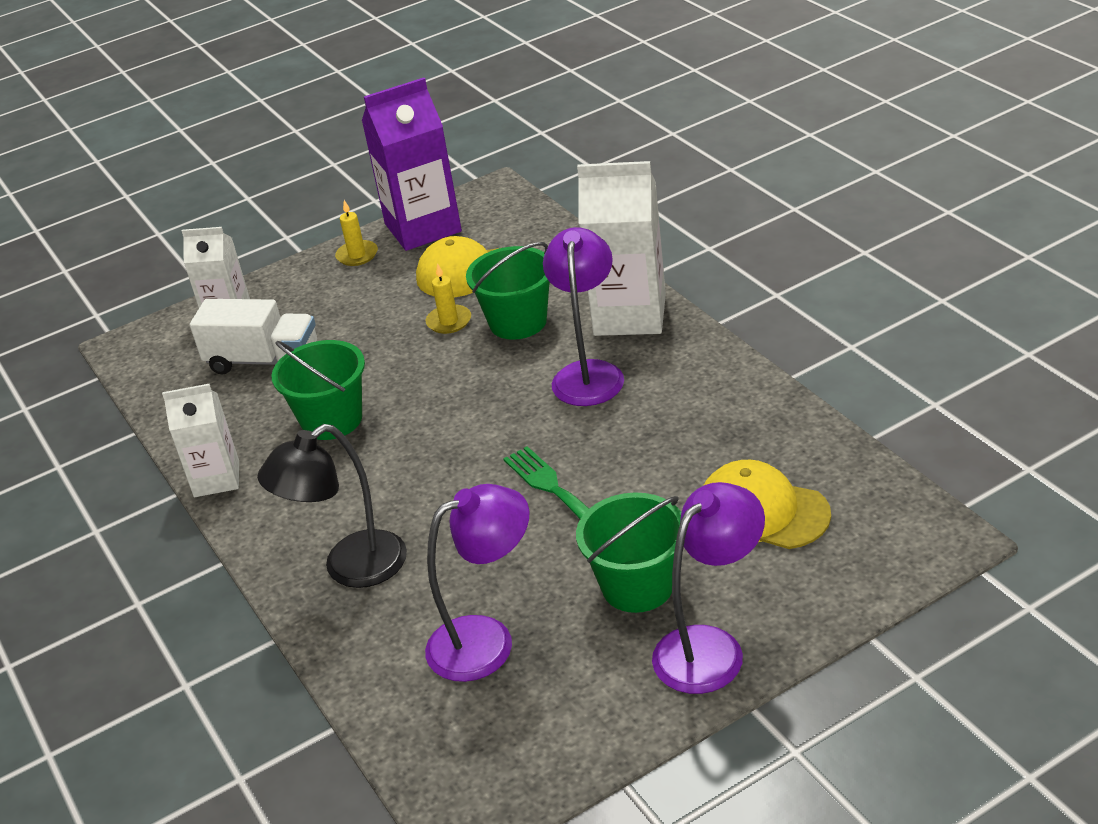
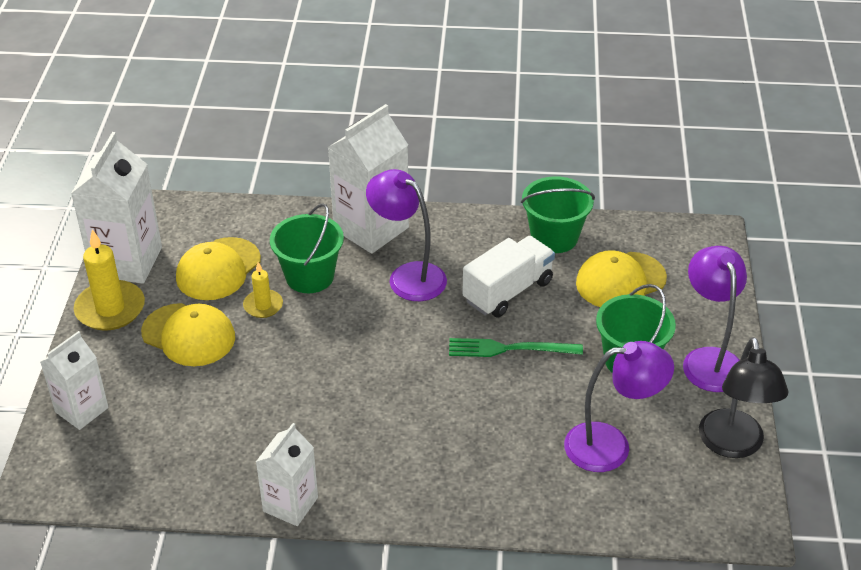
camera: 60 degrees left, 5 degrees up
white truck [190,299,317,374] -> white truck moved to [462,236,555,317]
black lamp [257,424,407,588] -> black lamp moved to [699,337,789,458]
green bucket [271,340,365,440] -> green bucket moved to [521,176,595,253]
yellow candle [335,200,378,266] -> yellow candle [74,229,145,331], size x1.75
purple carton [362,78,462,251] -> white carton [71,132,162,284]
purple lamp [425,484,529,682] -> purple lamp turned 75 degrees clockwise [564,341,674,472]
none -> yellow cap [141,303,235,366]

